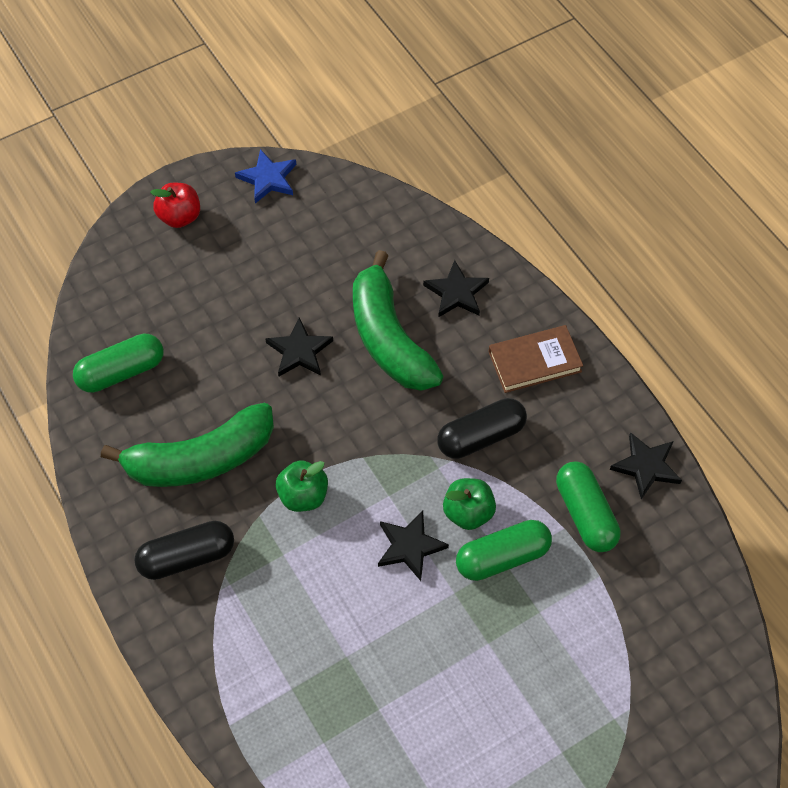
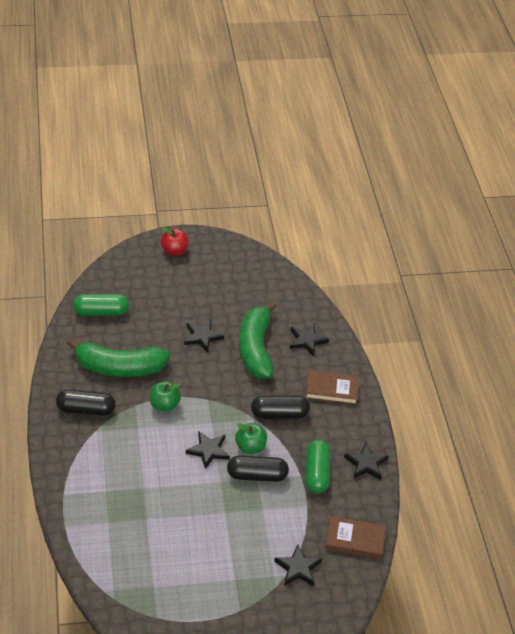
camera: 20 degrees right, 15 degrees down
blue star [235,149,296,204] -> none
green capsule [456,520,552,581] -> black capsule [227,455,289,482]
none -> black star [274,544,322,586]
none -> brown book [325,516,386,559]

